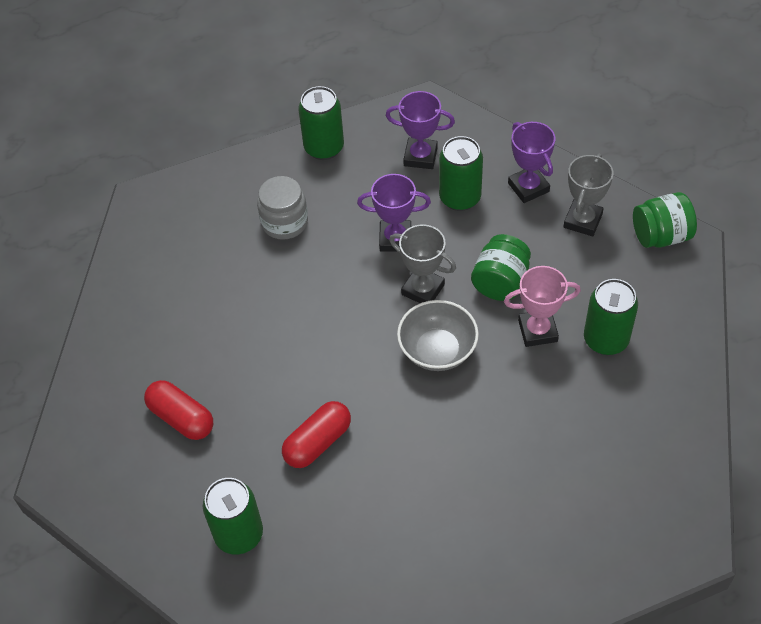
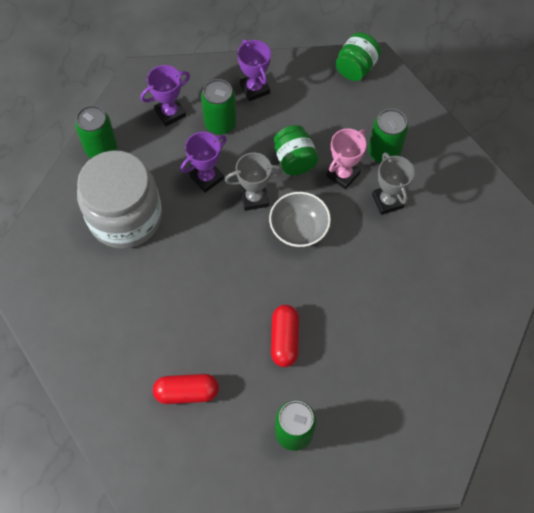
camera: 45 degrees left, 10 degrees up
grey jar [257,176,308,240] -> grey jar [77,151,162,249], size x1.94
purple trophy [508,122,555,203] -> purple trophy turned 45 degrees clockwise [237,39,271,101]
grey trophy [564,154,614,236] -> grey trophy moved to [372,152,415,215]

